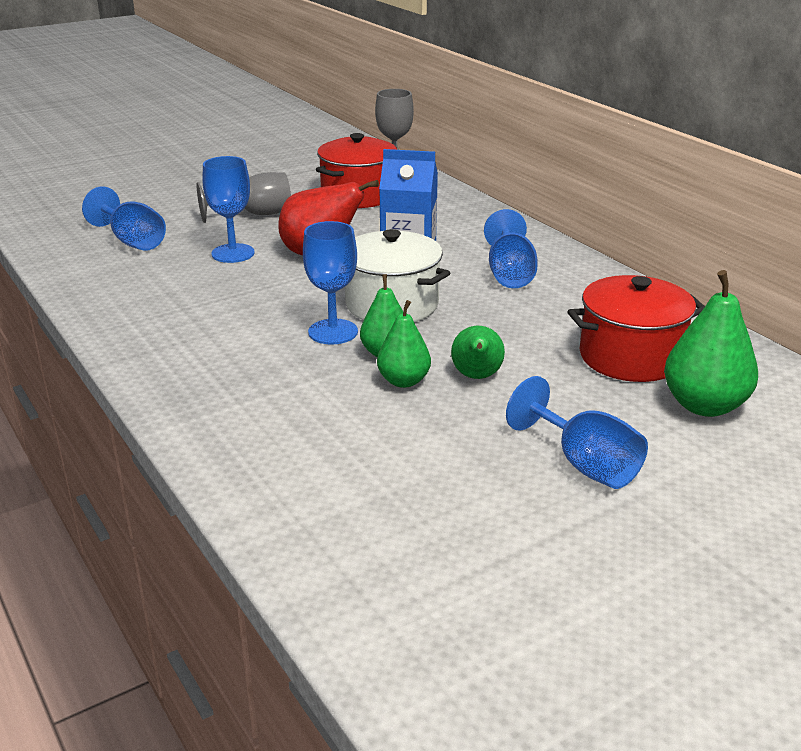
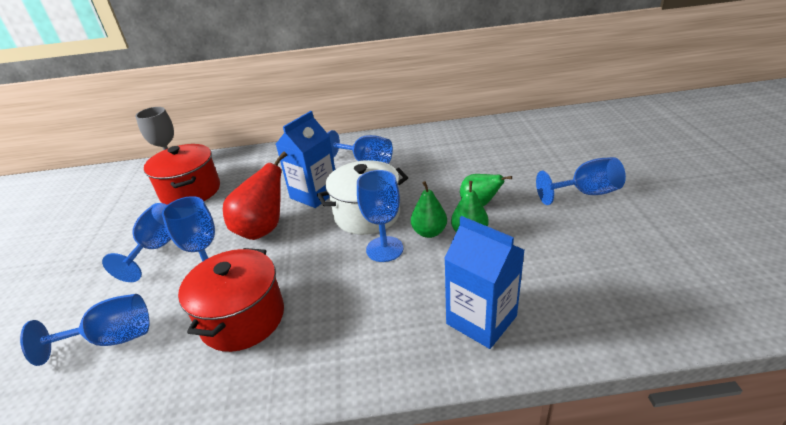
camera: 60 degrees left, 5 degrees up
grey goblet [197,172,291,223] -> blue goblet [102,203,171,282]
red pot [567,275,705,382] -> red pot moved to [178,248,284,352]
green pear [664,270,758,417] -> none
none -> blue carton [444,216,525,349]

